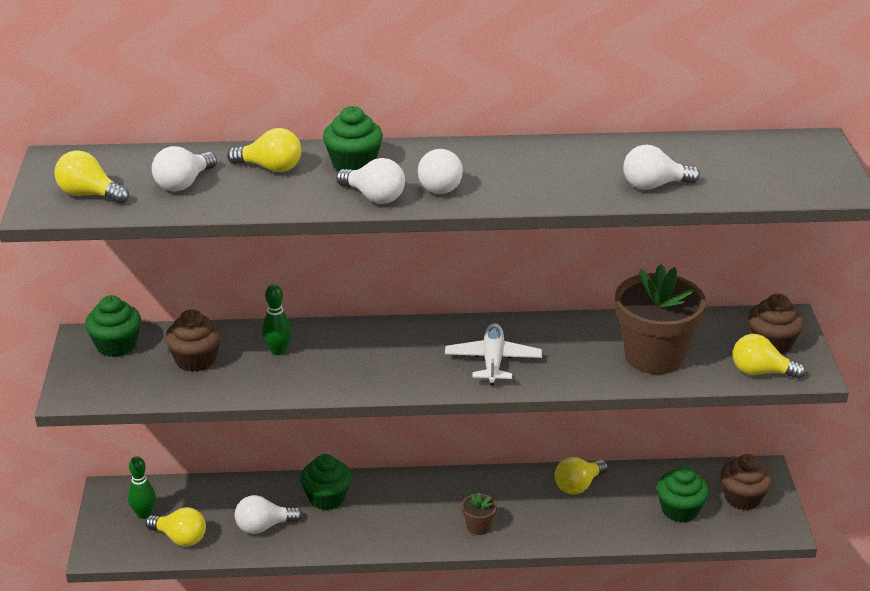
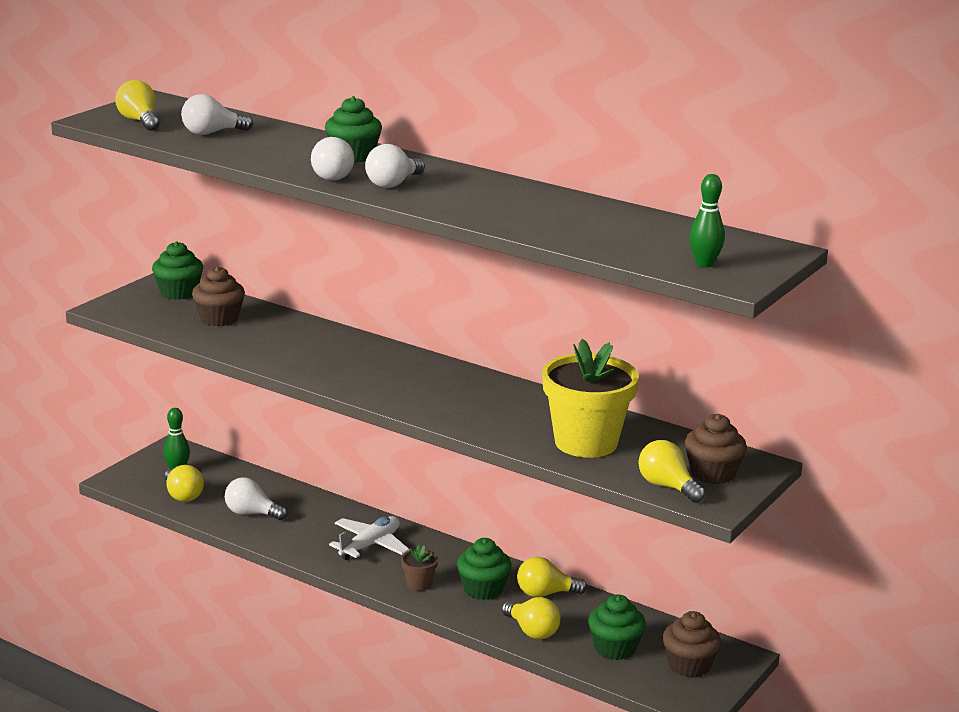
camera: 35 degrees right, 10 degrees down
yellow light bulb [227,128,301,172] -> yellow light bulb moved to [502,597,561,639]
green bowling pin [262,284,292,355] -> green bowling pin moved to [689,174,725,268]
green cupcake [300,454,351,510] -> green cupcake moved to [457,538,512,600]
white plane [445,323,542,385] -> white plane moved to [329,516,410,560]
brown flower pot [615,264,706,374] -> yellow flower pot [542,339,639,458]
white light bulb [623,145,700,190] -> none

